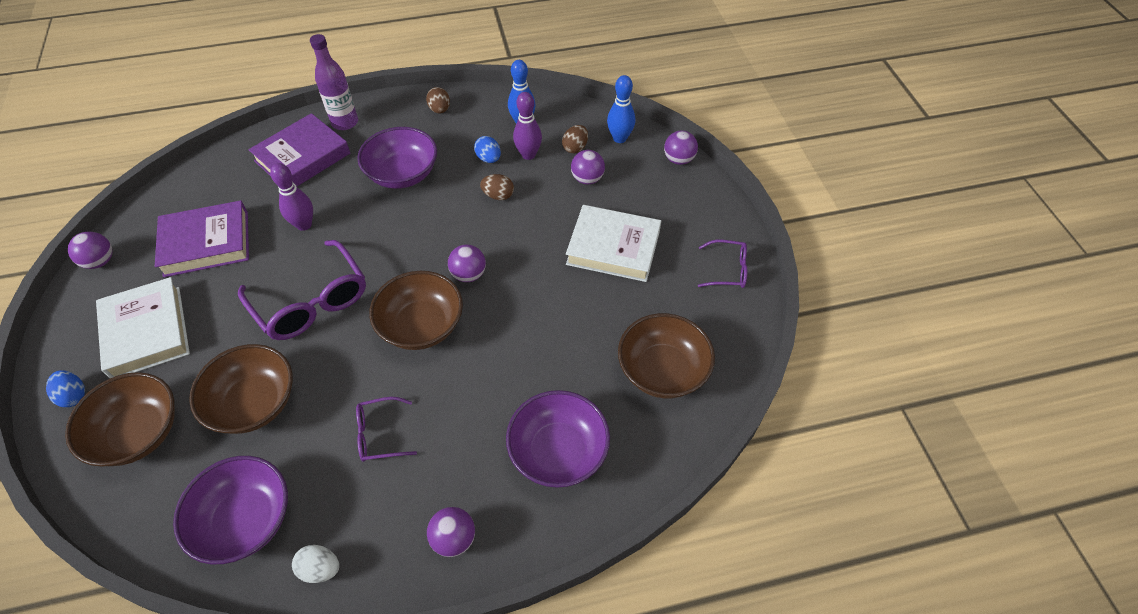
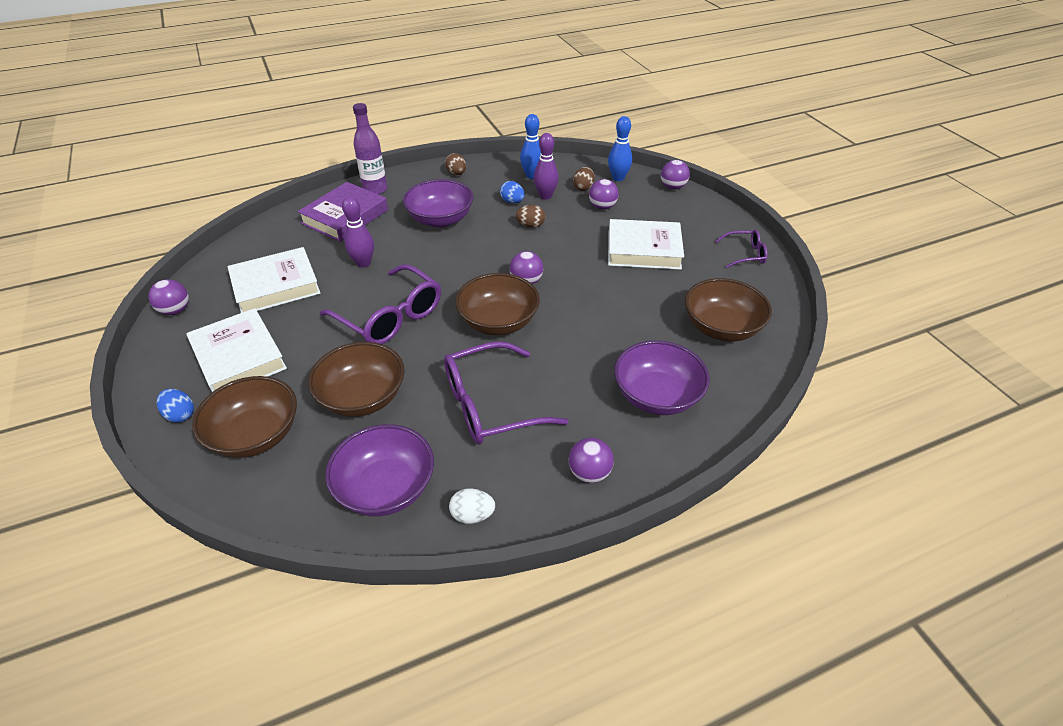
camera: 10 degrees left, 10 degrees down
purple book [155,201,249,277] -> white book [227,247,321,313]
purple glasses [356,397,417,462] -> purple glasses [444,341,569,444], size x1.91

